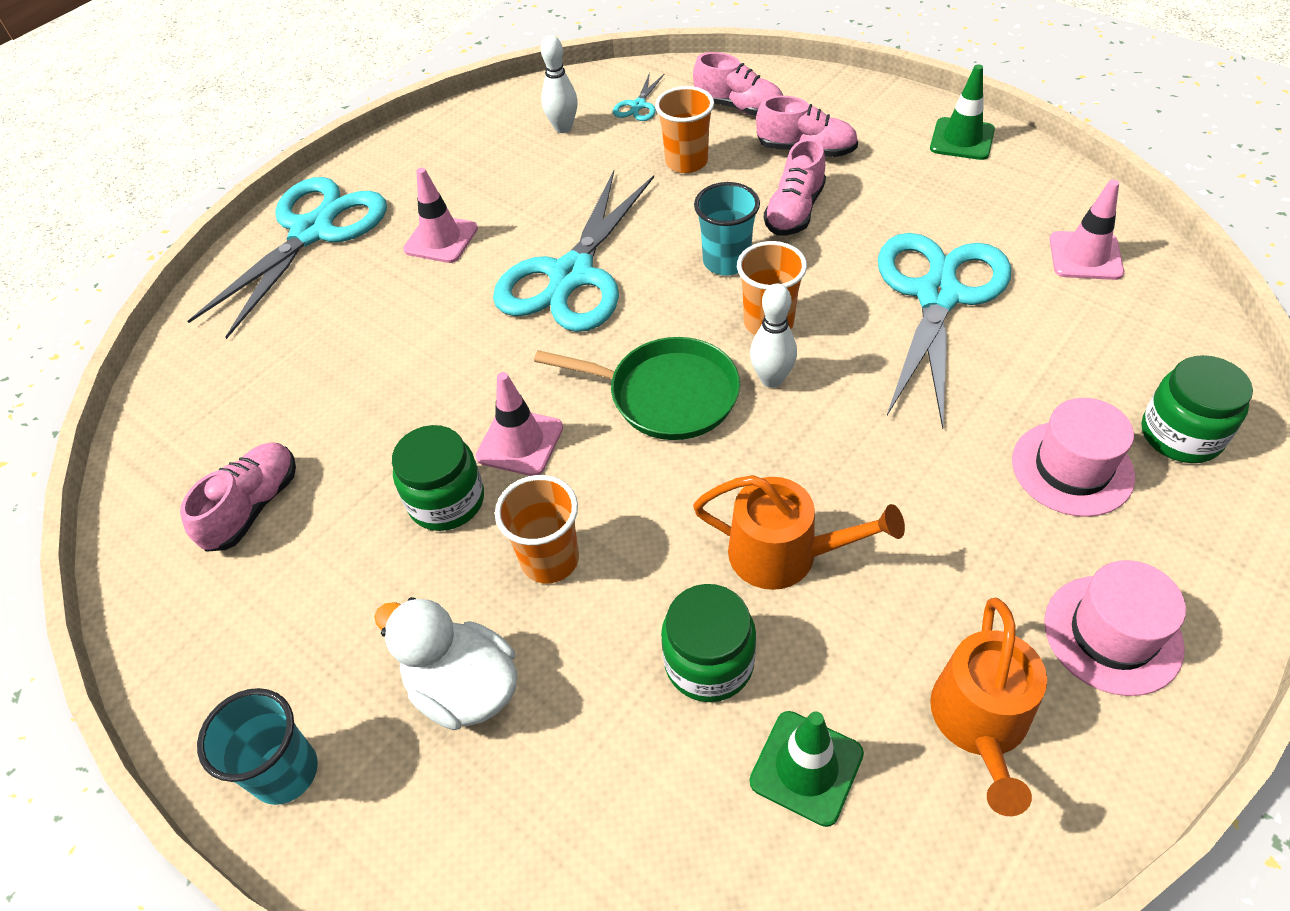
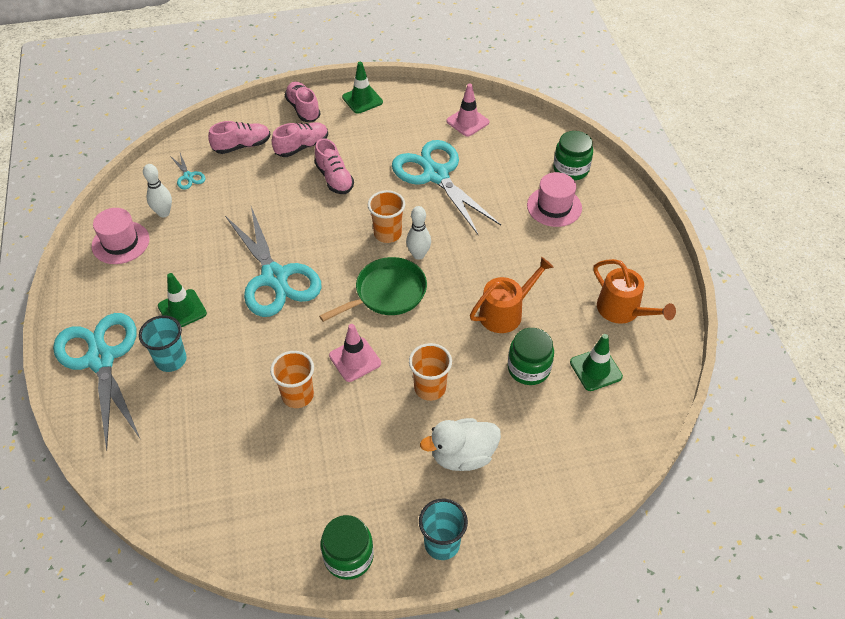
camera: 55 degrees left, 0 degrees up
pink shoe [180,443,296,552] -> pink shoe moved to [285,82,320,122]
green jar [392,425,484,531] -> green jar moved to [321,515,374,580]
pink traffic cone [403,168,478,263] -> green traffic cone [158,273,207,327]
orange cup [655,86,714,173] -> orange cup moved to [270,351,314,408]
turquoise cup [694,182,760,276] -> turquoise cup moved to [139,315,187,372]
pink hat [1044,560,1186,696] -> pink hat moved to [91,208,149,264]

